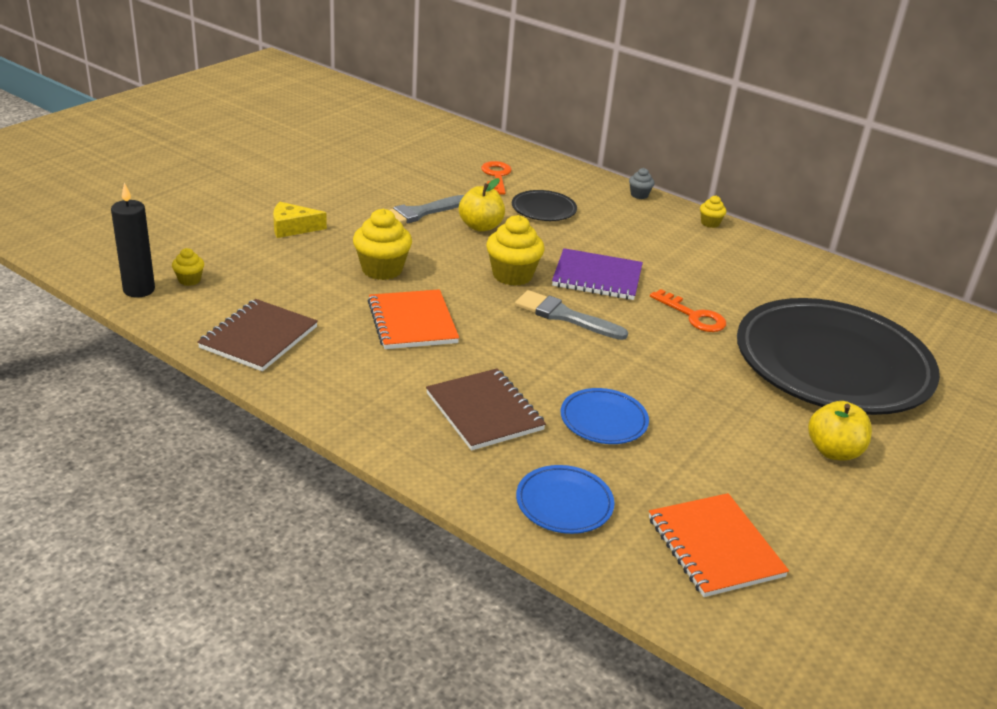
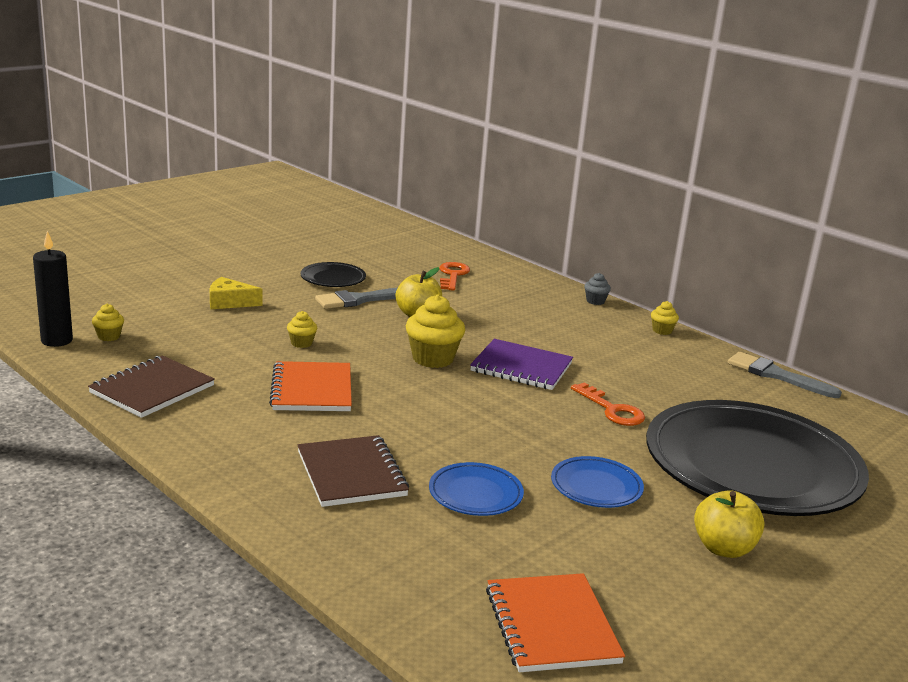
camera: 10 degrees right, 10 degrees down
yellow cupcake [353,209,412,280] -> yellow cupcake [287,311,317,348], size x0.51
black plate [512,190,577,221] -> black plate moved to [300,262,366,287]
grey brush [515,290,628,340] -> grey brush moved to [728,352,842,398]
blue plate [516,465,614,534] -> blue plate moved to [551,456,644,508]

